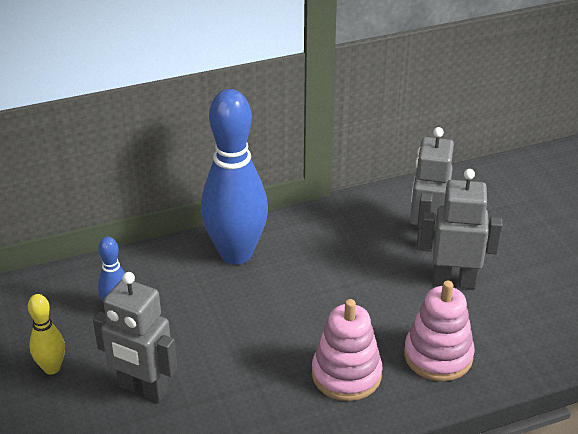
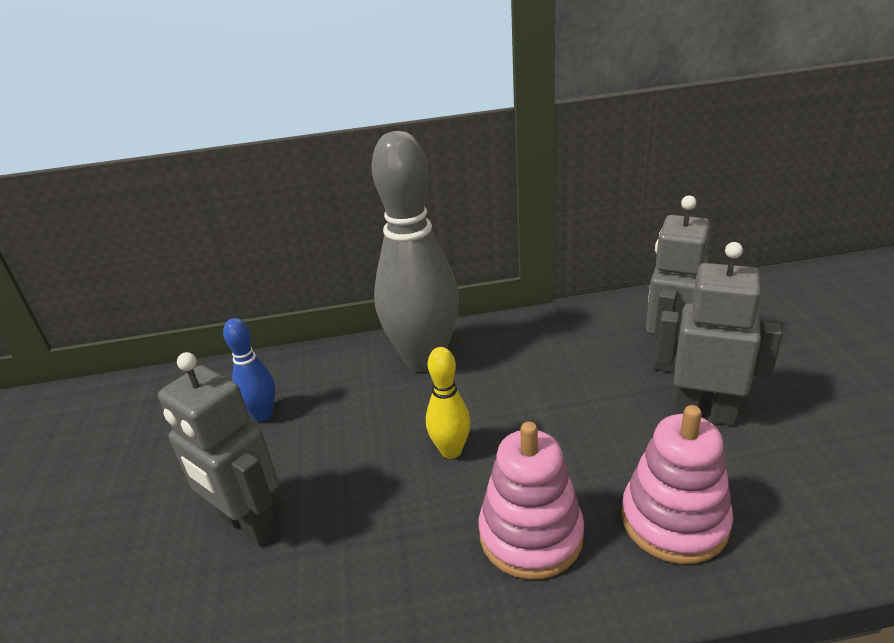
camera: 15 degrees right, 5 degrees down
yellow bowling pin [28,294,65,374] -> yellow bowling pin moved to [426,347,471,459]
blue bowling pin [201,89,268,265] -> grey bowling pin [372,131,459,372]

